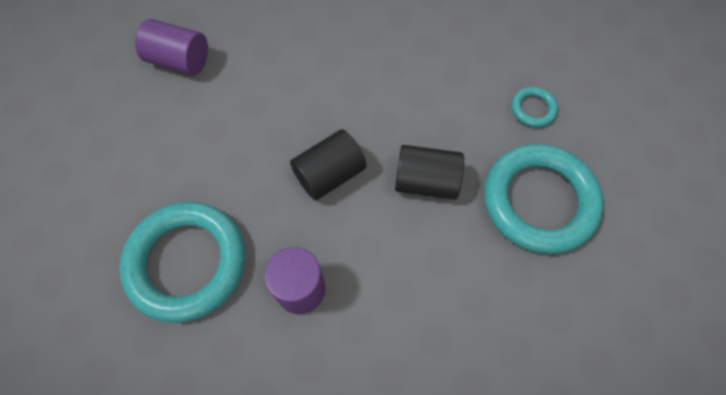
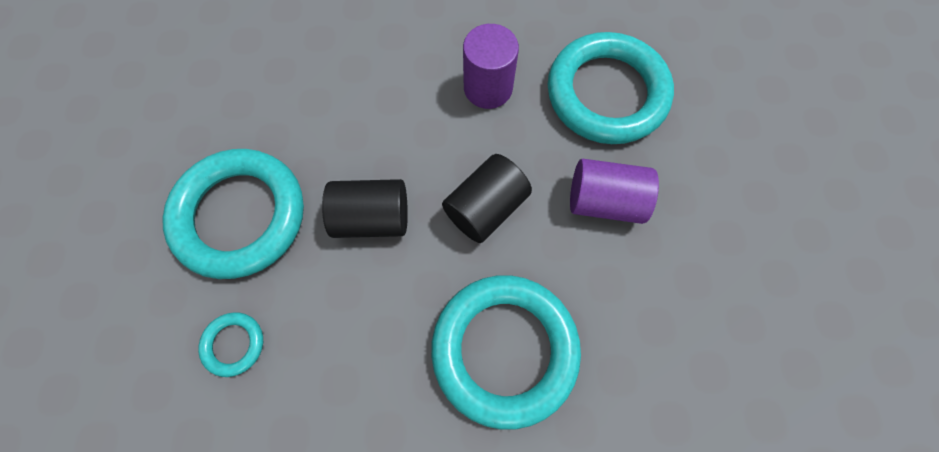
camera: 170 degrees right, 5 degrees up
purple cylinder [135,19,208,75] -> purple cylinder moved to [570,159,659,224]
none -> turquoise ring [431,275,581,430]

